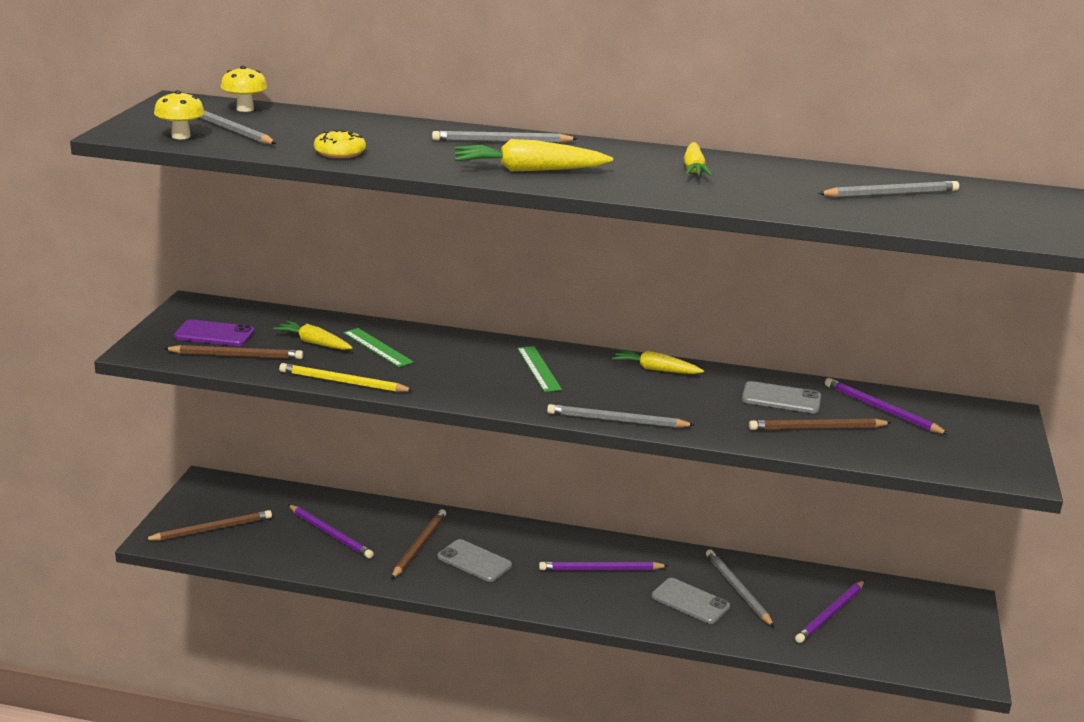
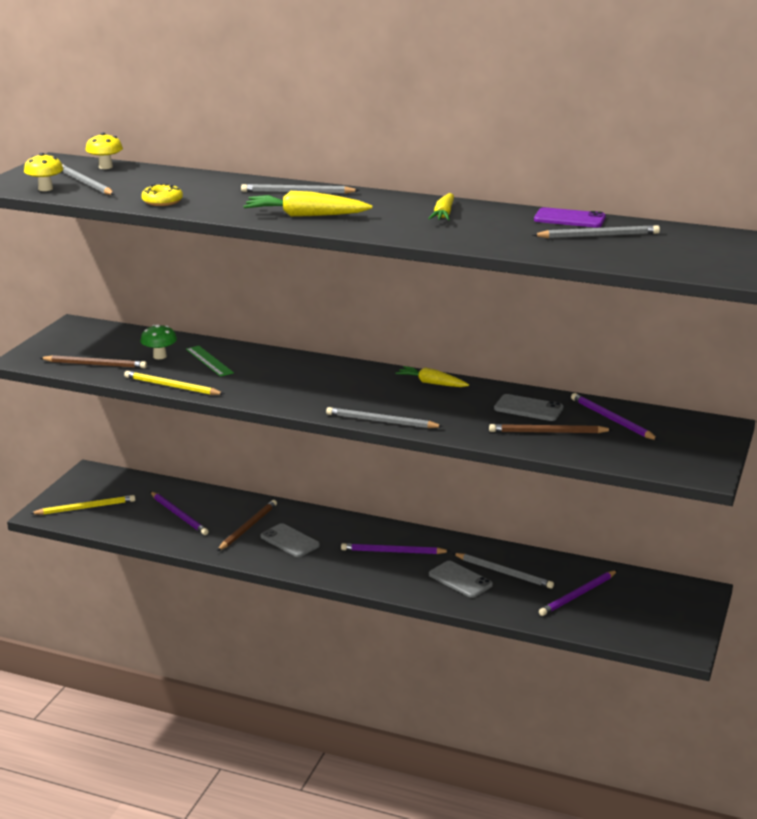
camera: 10 degrees right, 0 degrees up
brown pencil [144,510,272,541] -> yellow pencil [30,495,135,515]
purple phone [174,320,255,346] -> purple phone moved to [534,207,606,228]
yellow carrot [273,321,353,350] -> green mushroom [140,324,177,359]
green ruler [517,346,562,392] -> none
grey pencil [706,549,774,627] -> grey pencil turned 135 degrees clockwise [453,553,554,589]

